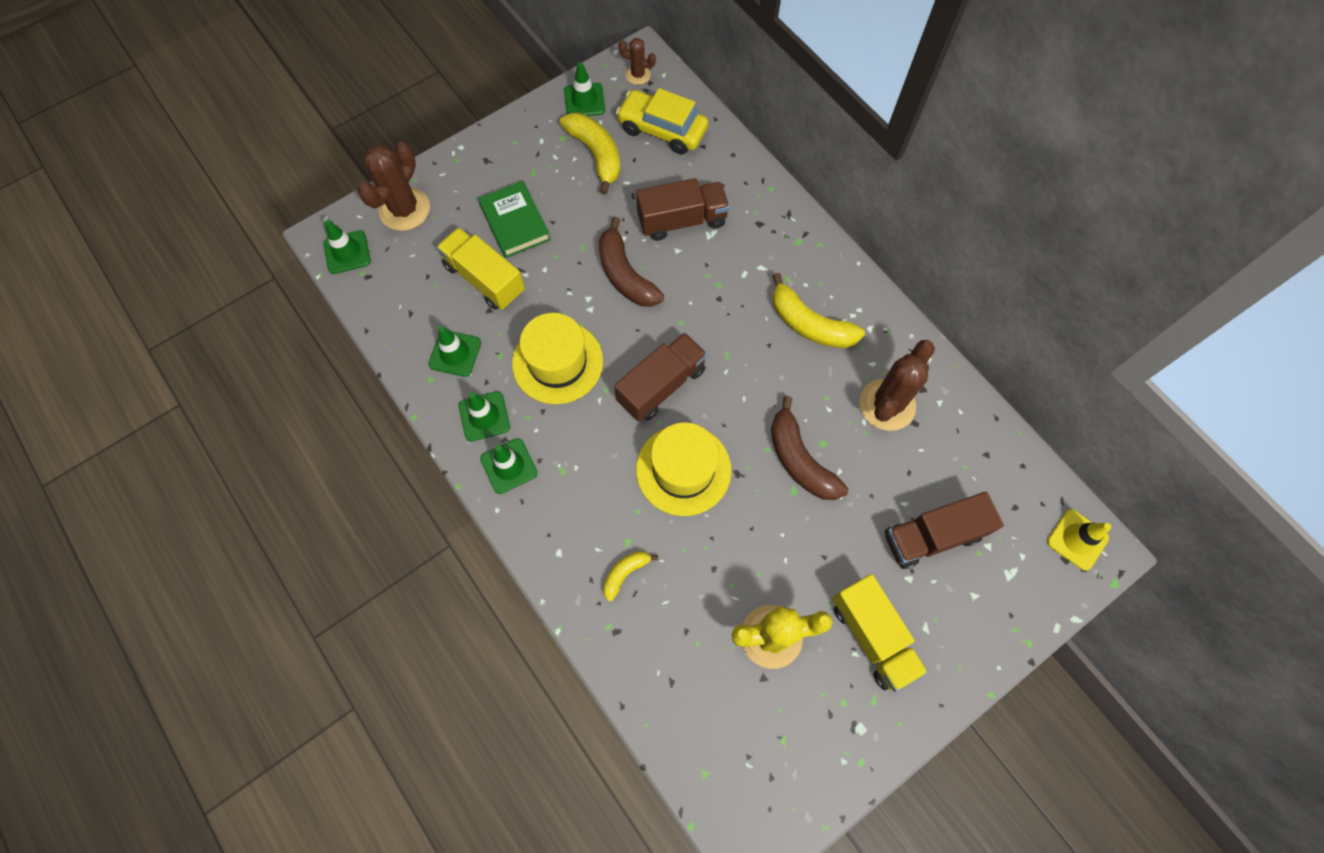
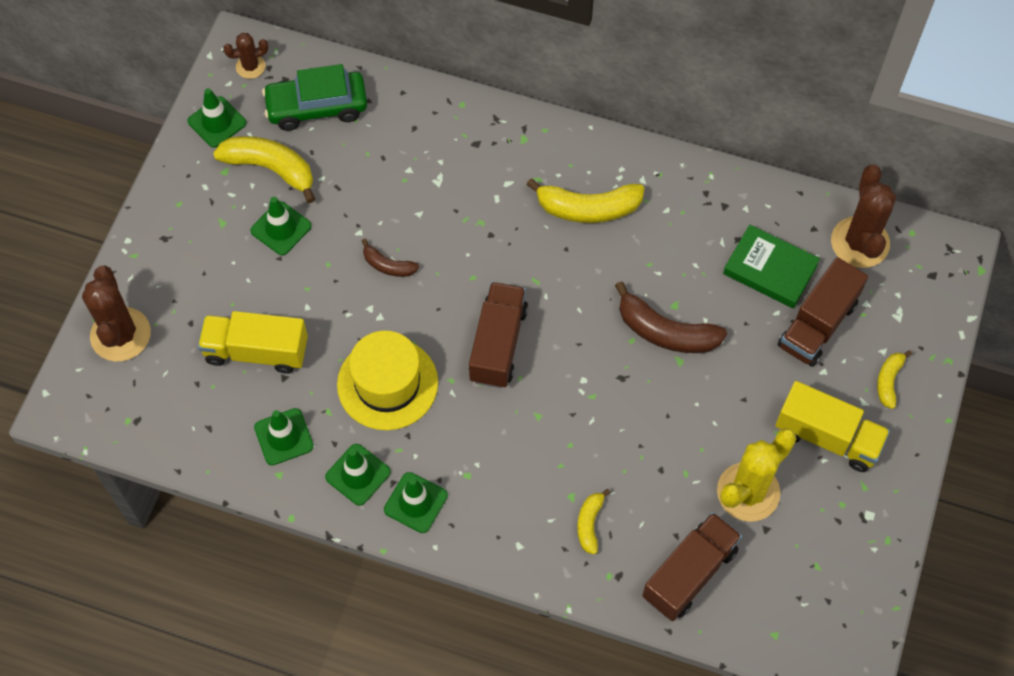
camera: 35 degrees left, 5 degrees down
green traffic cone [323,220,371,274] -> green traffic cone moved to [250,197,312,255]
green book [478,181,551,258] -> green book moved to [723,225,820,308]
brown banana [599,217,664,307] -> brown banana [362,239,419,277], size x0.54
yellow car [616,88,708,155] -> green car [262,64,367,131]
brown truck [636,178,730,241] -> brown truck moved to [642,512,742,621]
yellow hat [636,422,731,516] -> none
brown cactus [860,340,935,431] -> brown cactus moved to [831,165,896,268]
yellow traffic cone [1047,509,1111,571] -> none
none -> yellow banana [877,350,912,409]

